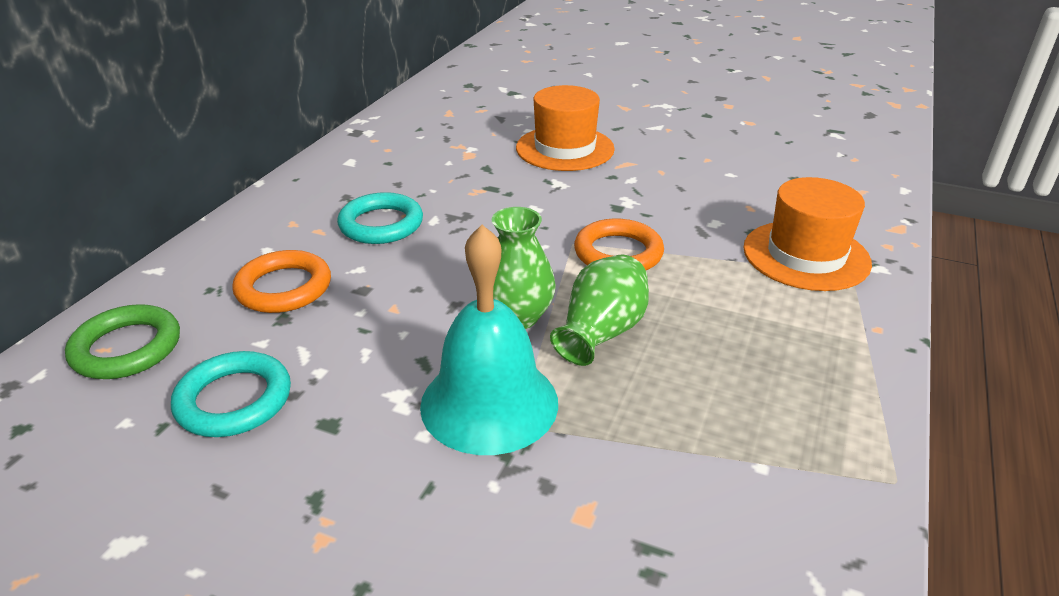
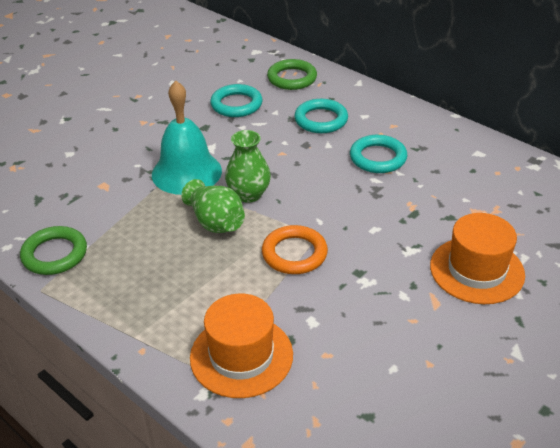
camera: 110 degrees right, 5 degrees up
orange ring [232,250,331,313] -> turquoise ring [294,99,348,133]
none -> green ring [20,226,87,275]

